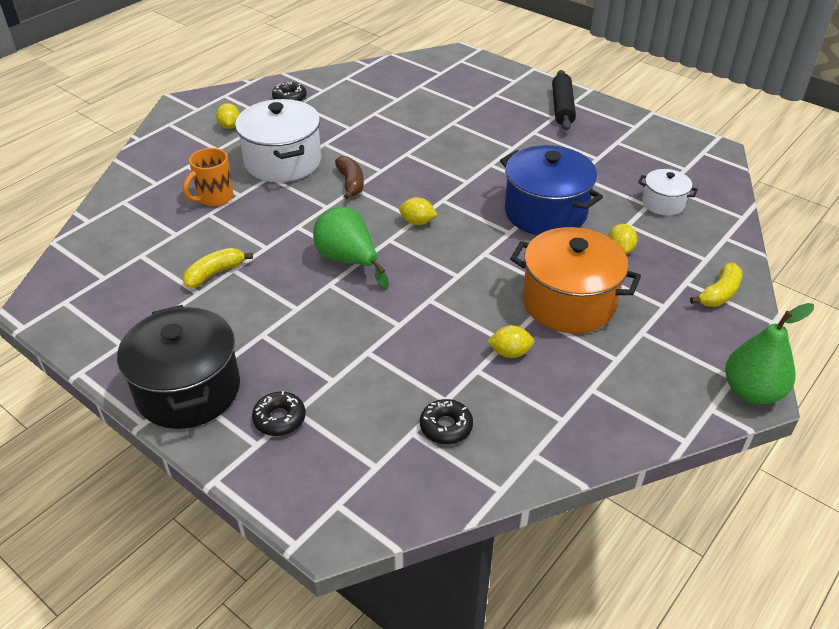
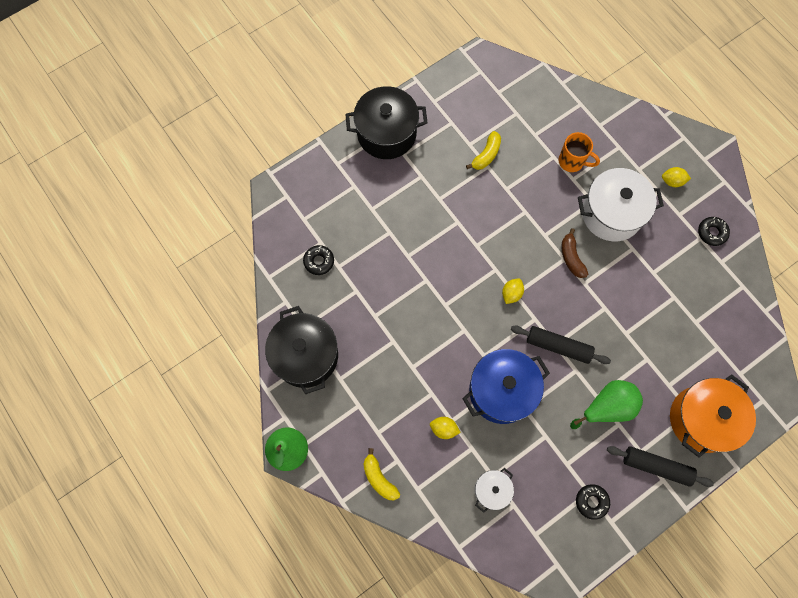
camera: 105 degrees right, 30 degrees up
orange mug [183,148,233,206] -> orange mug turned 150 degrees clockwise [558,132,600,172]
yellow banana [183,248,253,288] -> yellow banana turned 60 degrees clockwise [466,131,501,170]
black donut [252,391,306,436] -> black donut moved to [576,484,610,520]
green pear [313,207,389,290] -> green pear moved to [570,380,643,429]
brown banana [335,156,364,199] -> brown banana turned 75 degrees clockwise [561,228,588,278]
yellow lemon [487,325,534,358] -> none
orange pot [510,227,641,334] -> orange pot moved to [670,374,756,458]
none -> black pot [265,306,338,394]
none -> black rolling pin [511,326,611,364]

